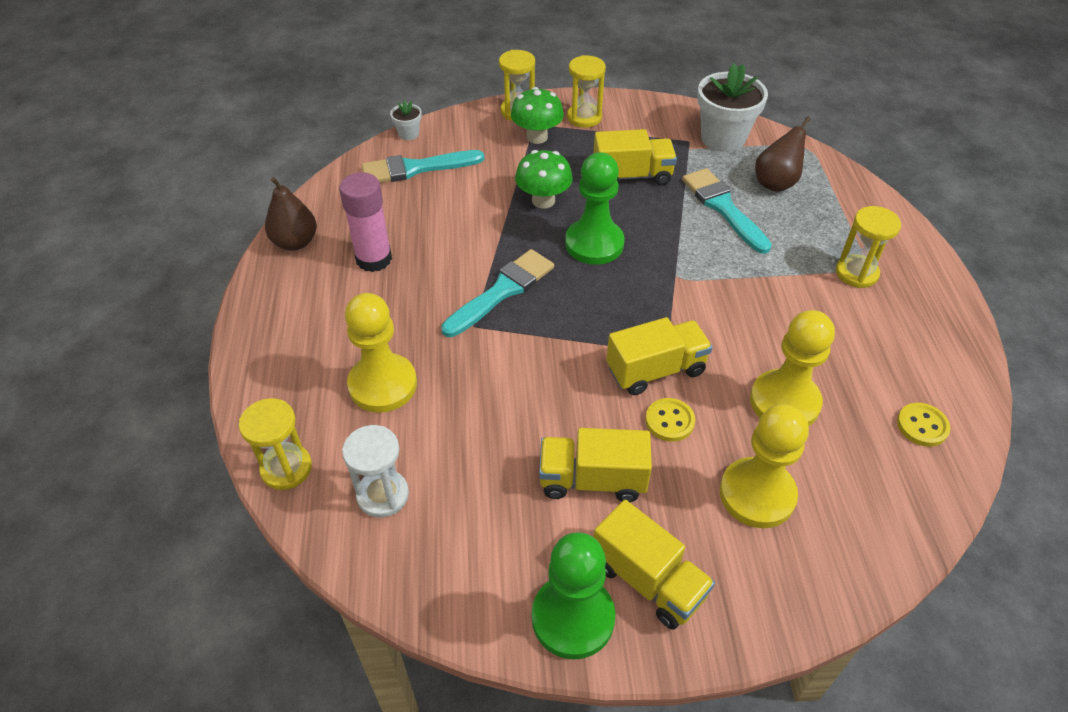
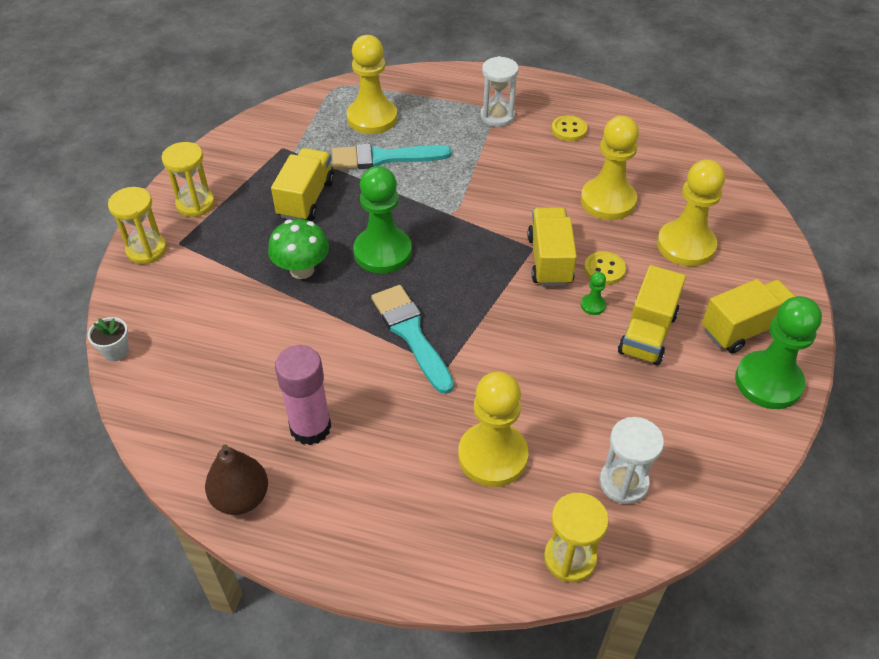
camera: 70 degrees left, 0 degrees up
turquoise brush [362,150,484,183] -> none
green mushroom [511,87,564,144] -> none
white flower pot [697,63,768,152] -> none
brown pear [755,116,811,192] -> yellow pawn [347,35,397,134]
yellow hourglass [836,206,901,288] -> white hourglass [480,56,519,127]
yellow button [897,403,950,447] -> yellow button moved to [552,115,588,141]
none -> green pawn [581,272,606,315]

